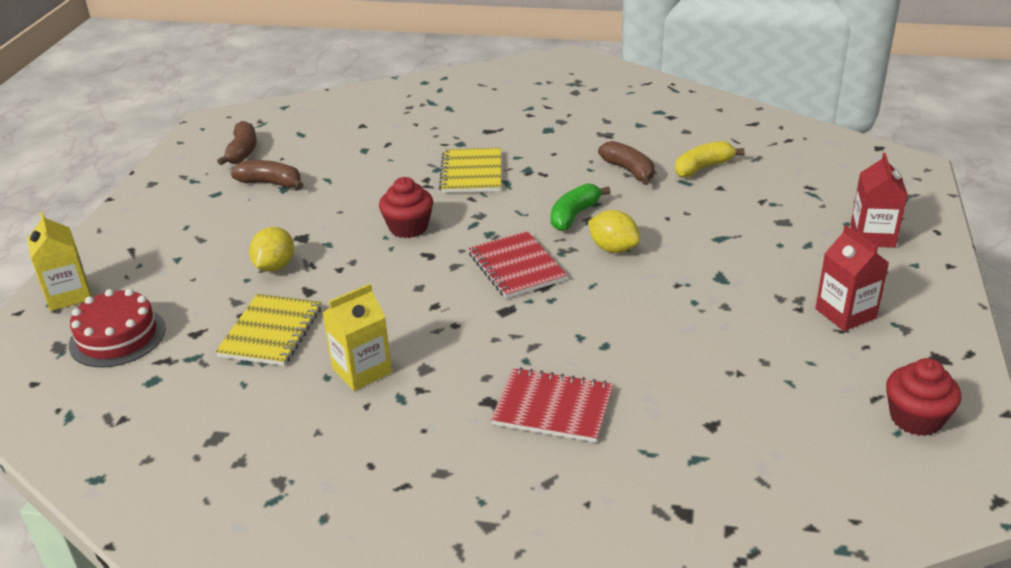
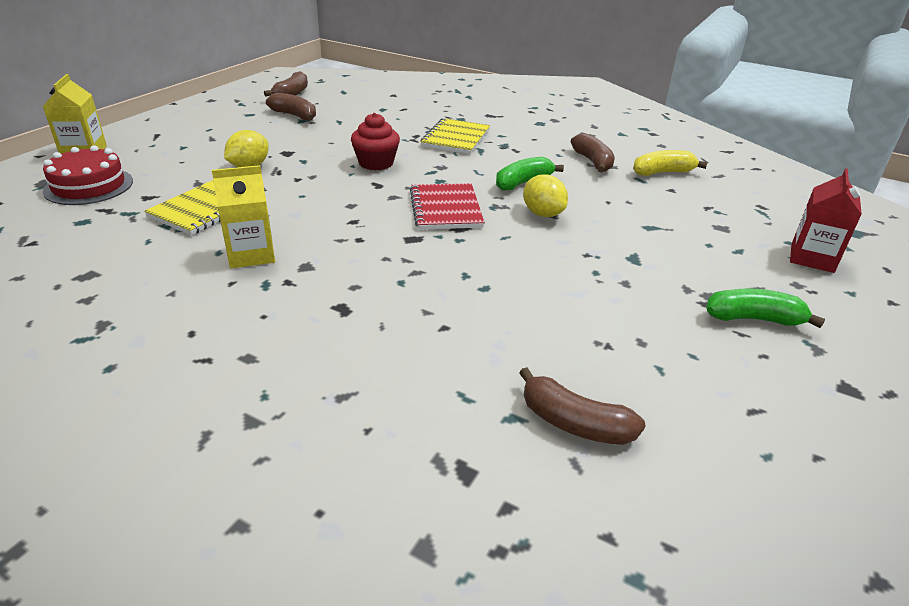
camera: 15 degrees right, 0 degrees up
red notebook [491,367,614,443] -> none
red carton [815,225,889,331] -> green banana [706,288,825,328]
red cupcake [886,358,962,436] -> none
none -> brown banana [519,367,646,445]

